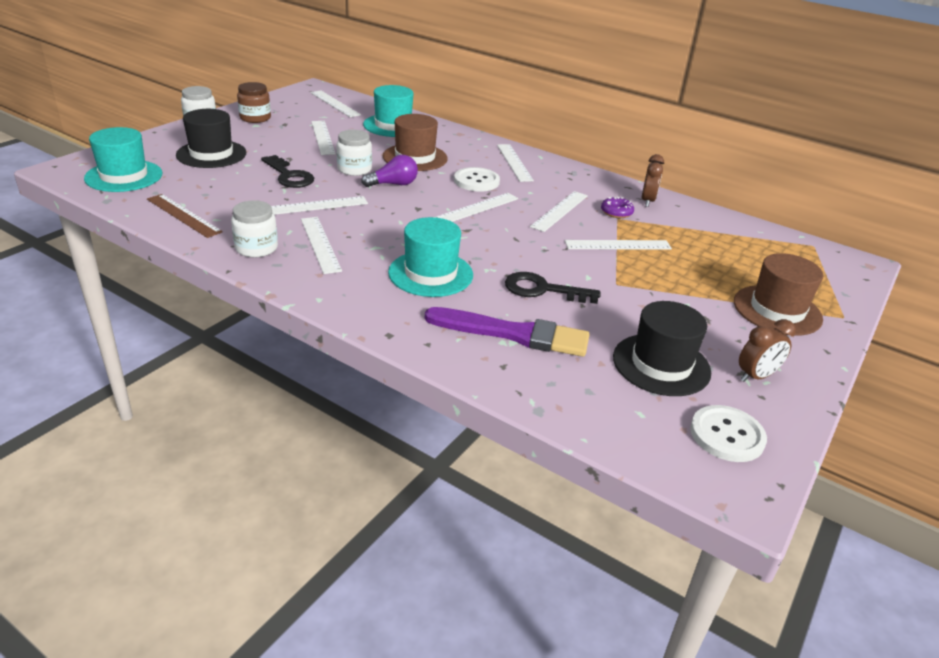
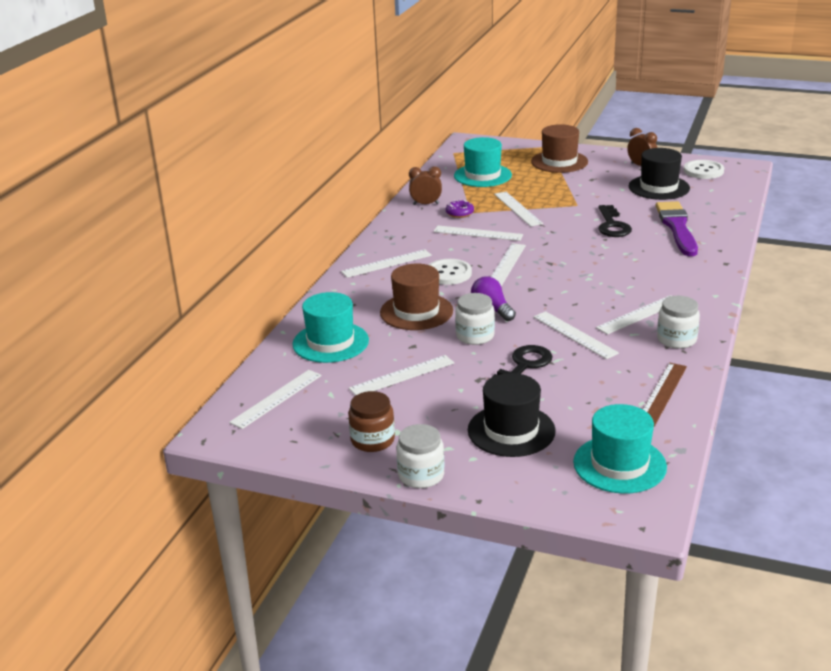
camera: 100 degrees left, 5 degrees down
turquoise hat [388,217,473,297] -> turquoise hat moved to [454,137,512,187]
white ruler [435,193,518,222] -> white ruler turned 75 degrees clockwise [491,243,526,286]

